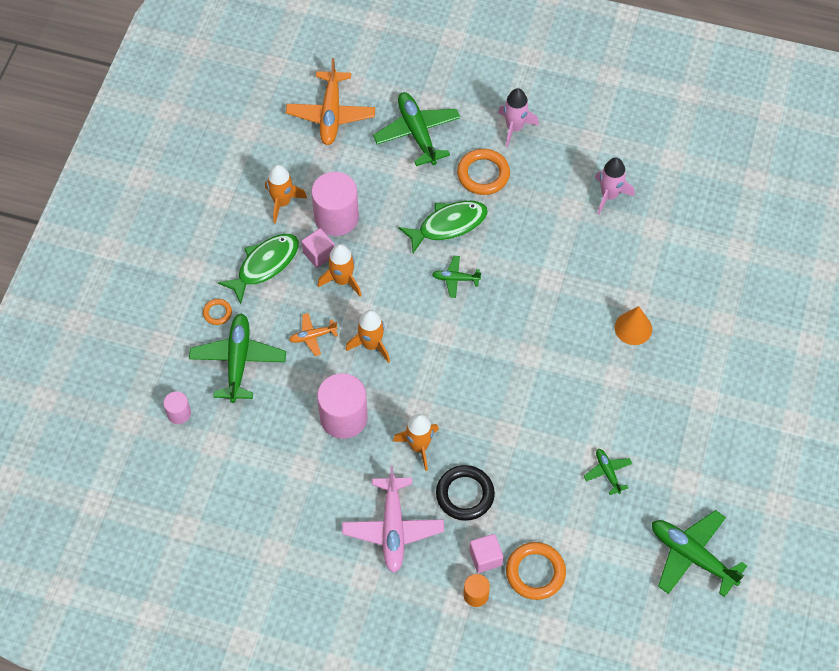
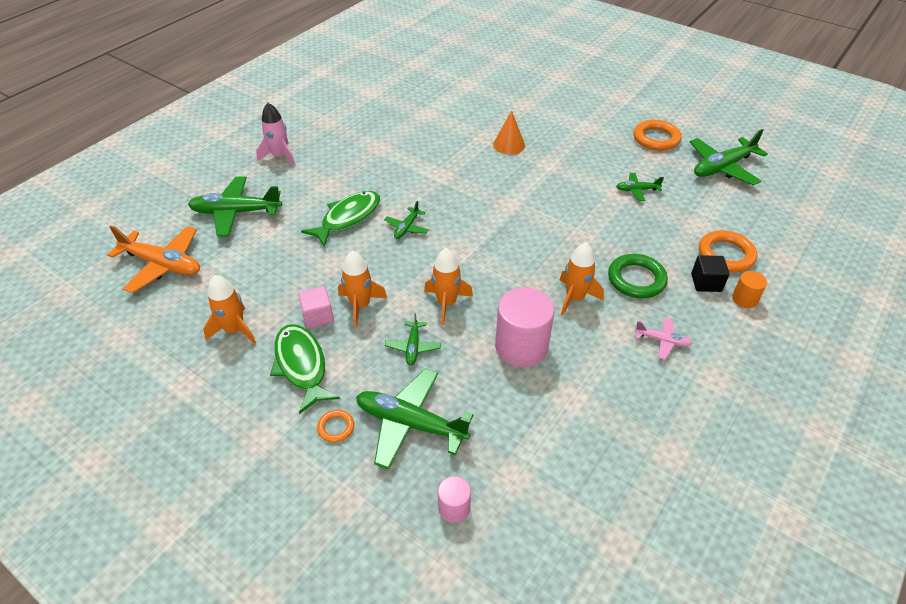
camera: 70 degrees left, 15 degrees down
orange plane [289,313,338,356] -> green plane [385,313,441,365]
pink cylinder [311,172,359,236] -> none
pink plane [342,466,444,573] -> pink plane [635,317,692,359], size x0.51
green fish [399,201,488,253] -> green fish turned 45 degrees clockwise [301,191,380,247]
black ring [436,465,495,521] -> green ring [608,254,668,298]
orange ring [457,149,510,195] -> orange ring moved to [634,120,681,151]
pink cube [469,534,503,573] -> black cube [691,255,730,292]
pink rocket [595,158,635,215] -> none

